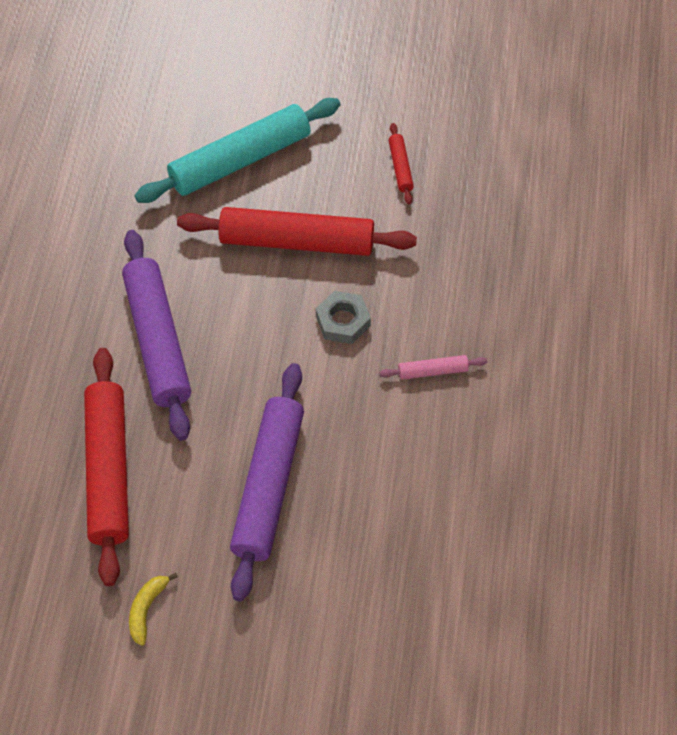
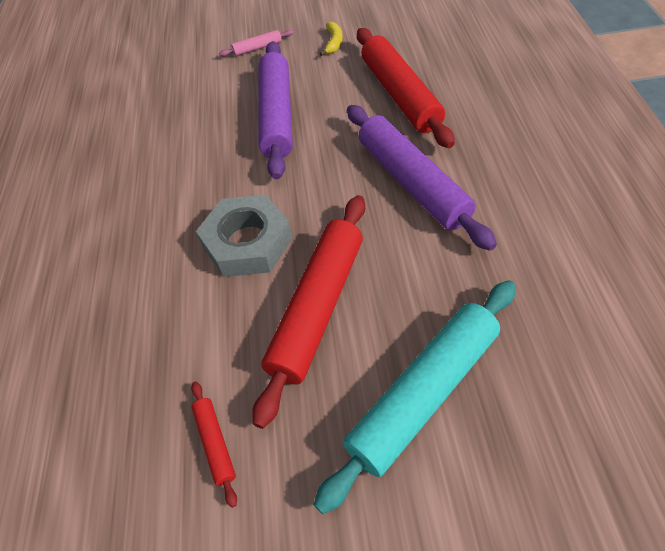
camera: 170 degrees right, 5 degrees down
red rolling pin [177,207,417,256] -> red rolling pin turned 60 degrees counterclockwise [252,195,365,429]
grey nut [316,291,371,344] -> grey nut [196,195,293,277], size x1.63
pink rolling pin [379,355,487,380] -> pink rolling pin moved to [219,30,293,57]

